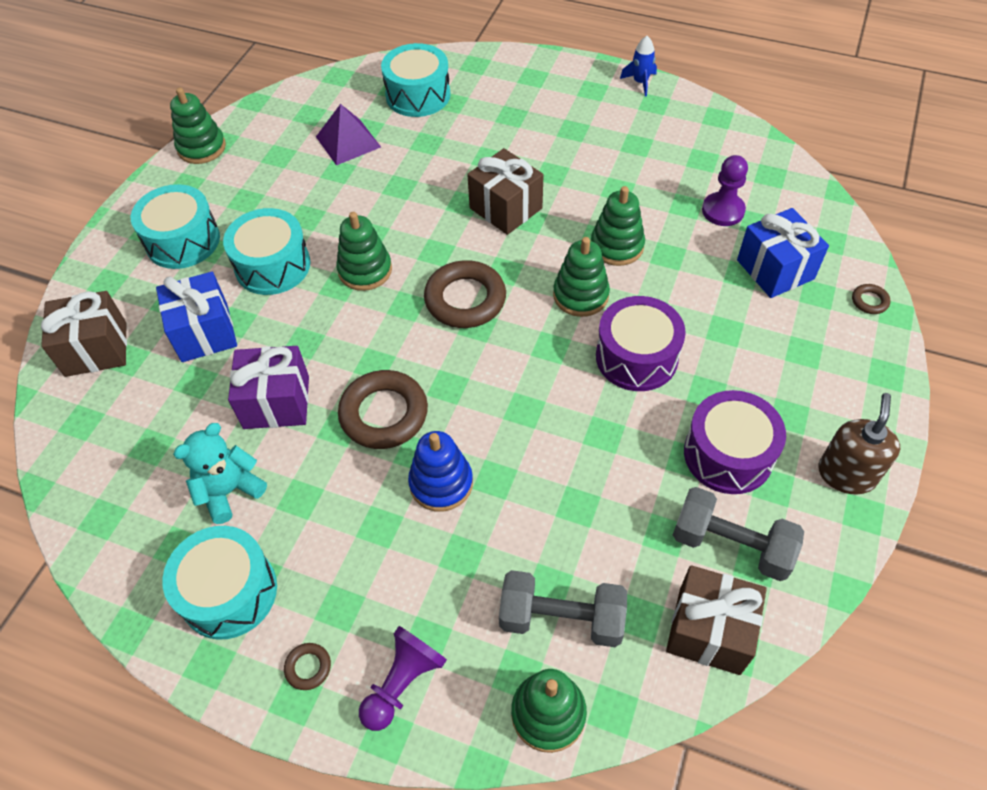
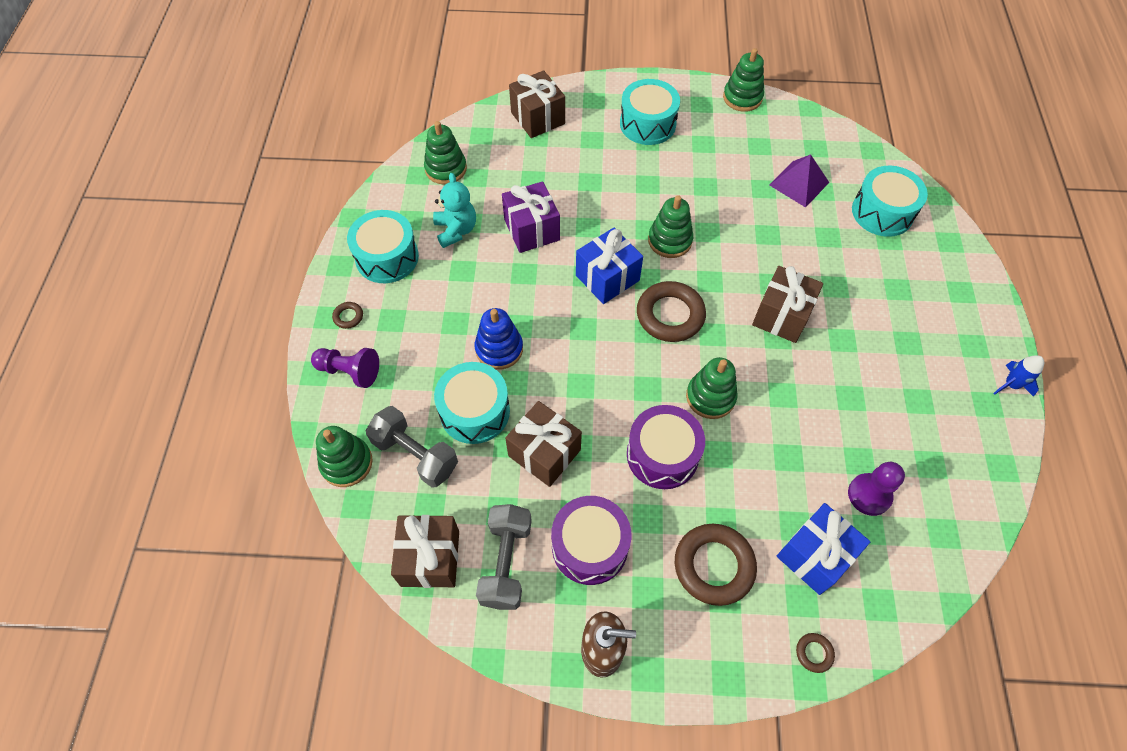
camera: 70 degrees right, 5 degrees up
blue gift [156,272,237,362] -> blue gift moved to [576,228,643,304]
turquoise teddy bear [173,423,267,524] -> turquoise teddy bear turned 45 degrees clockwise [433,173,476,248]
turquoise drum [223,208,311,295] -> turquoise drum moved to [434,362,510,444]
brown ring [338,370,428,449] -> brown ring moved to [675,524,757,606]
grey dumbbell [499,570,627,647] -> grey dumbbell turned 45 degrees counterclockwise [366,406,458,488]
green stacking toy [591,186,645,266] -> green stacking toy moved to [424,121,467,184]
none -> brown gift [505,401,582,487]

